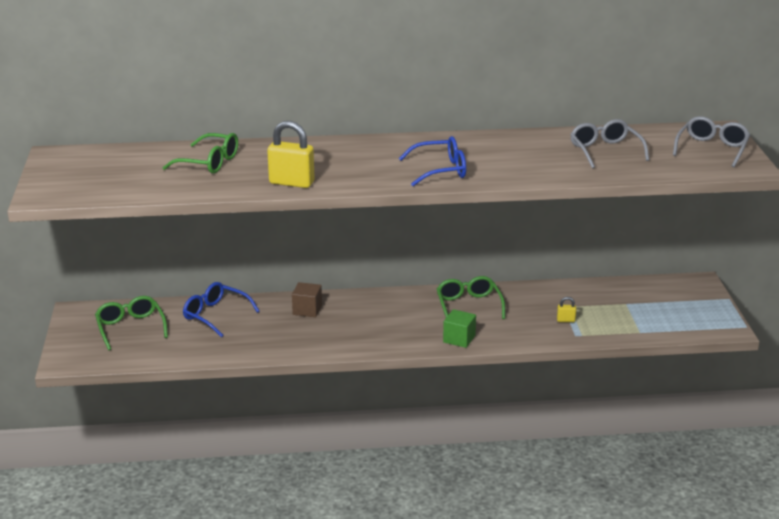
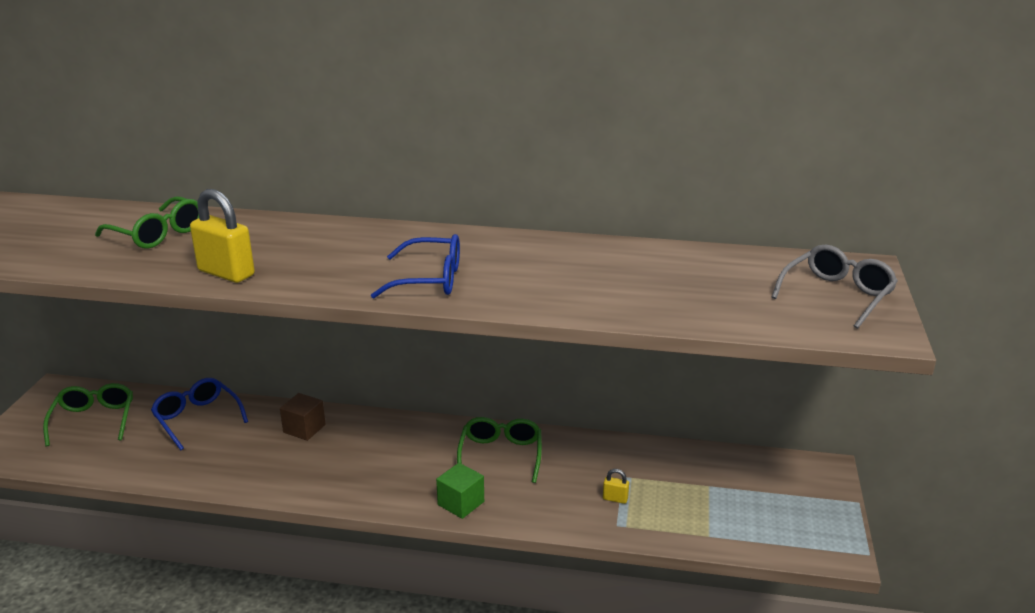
camera: 15 degrees right, 0 degrees up
grey glasses [570,119,649,169] -> none

